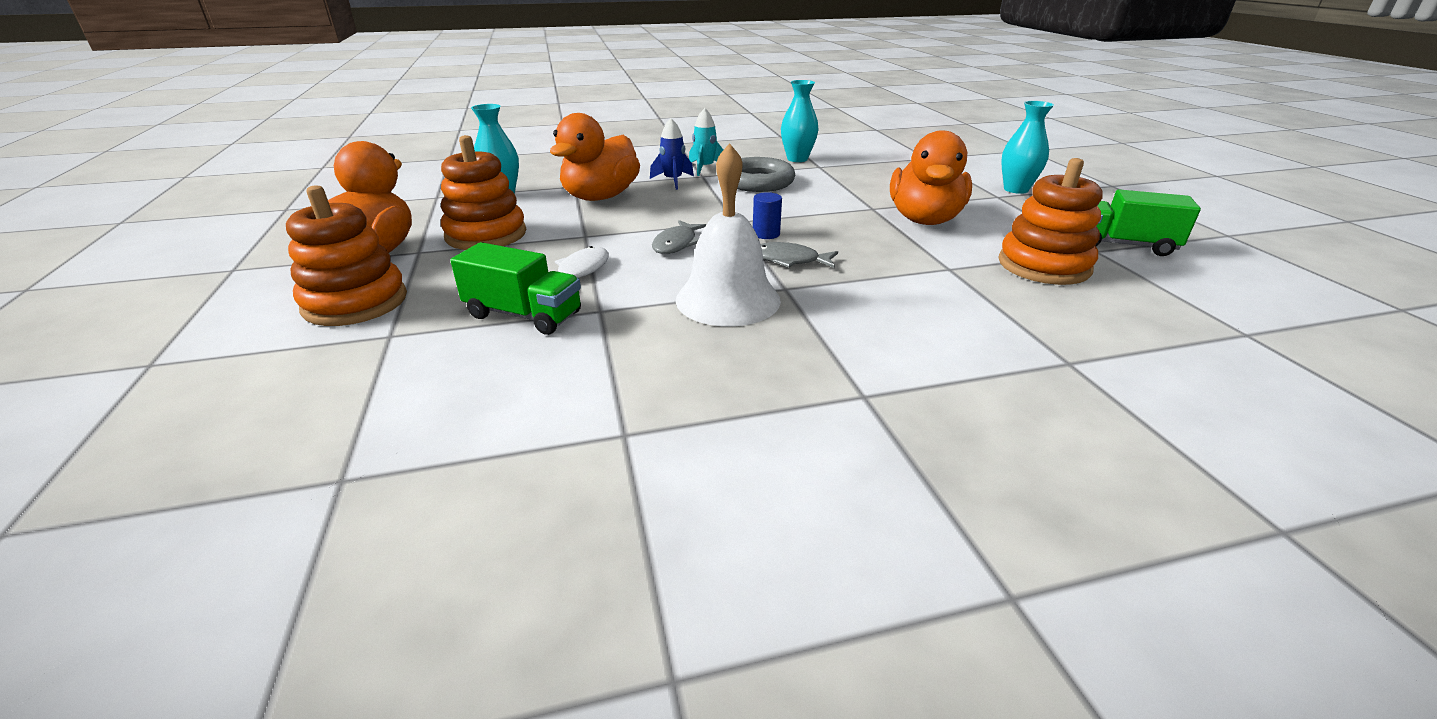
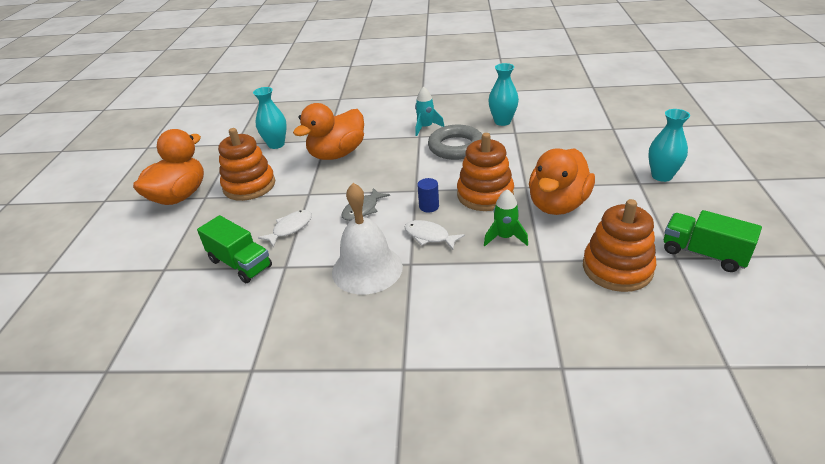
camera: 20 degrees right, 5 degrees up
orange stacking toy [286,185,407,326] -> orange stacking toy moved to [457,133,514,211]
blue rocket [650,118,694,190] -> none
grey fish [761,242,838,268] -> white fish [405,220,465,250]
none -> green rocket [484,189,528,246]

